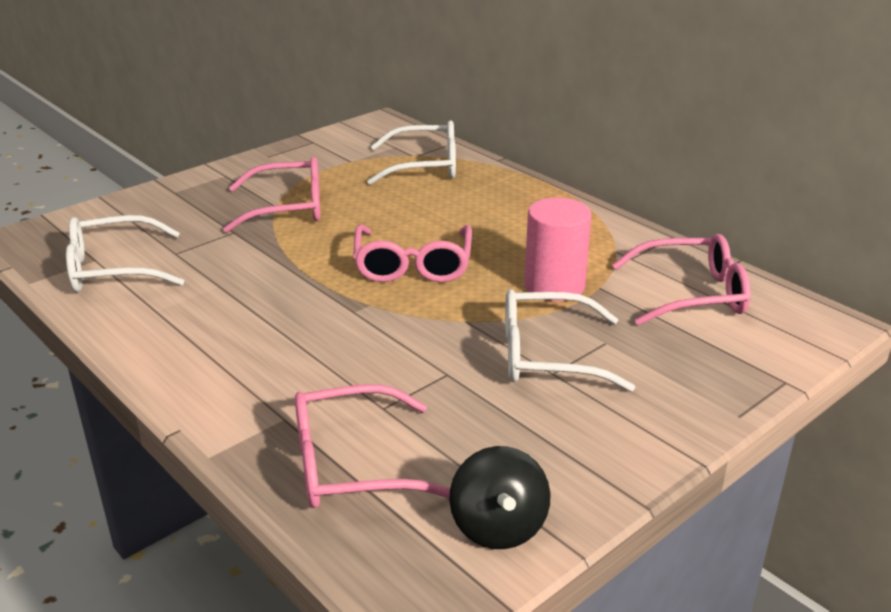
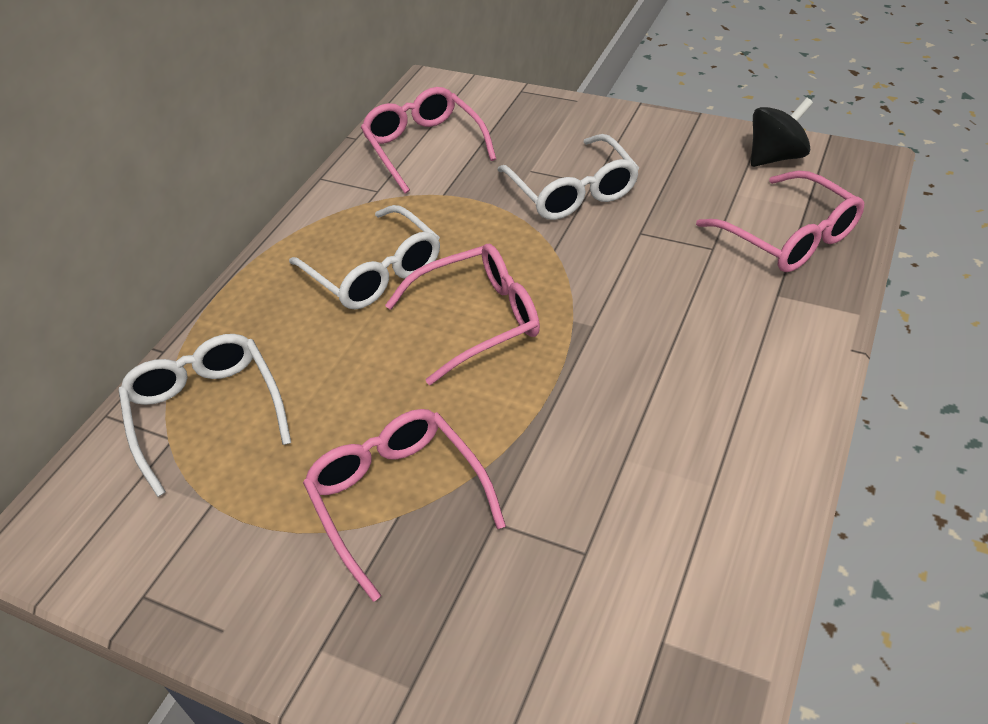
camera: 110 degrees left, 15 degrees up
white glasses [66,215,184,292] -> white glasses moved to [289,205,440,310]
pink cylinder [524,198,592,301] -> none

